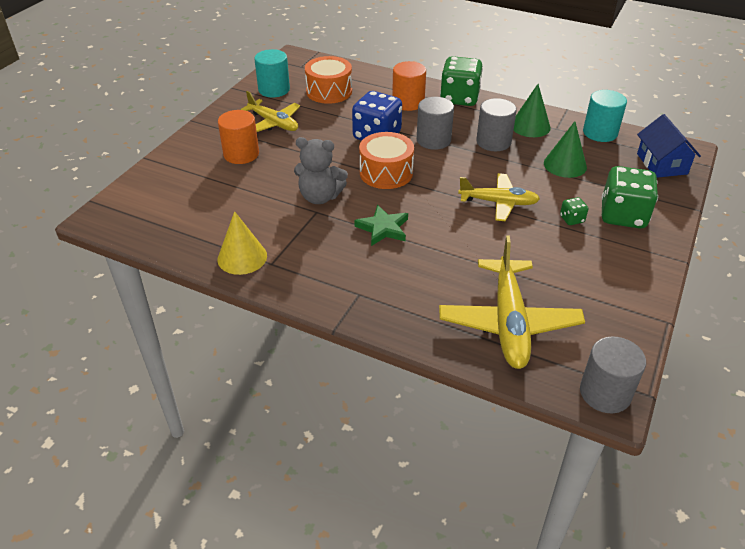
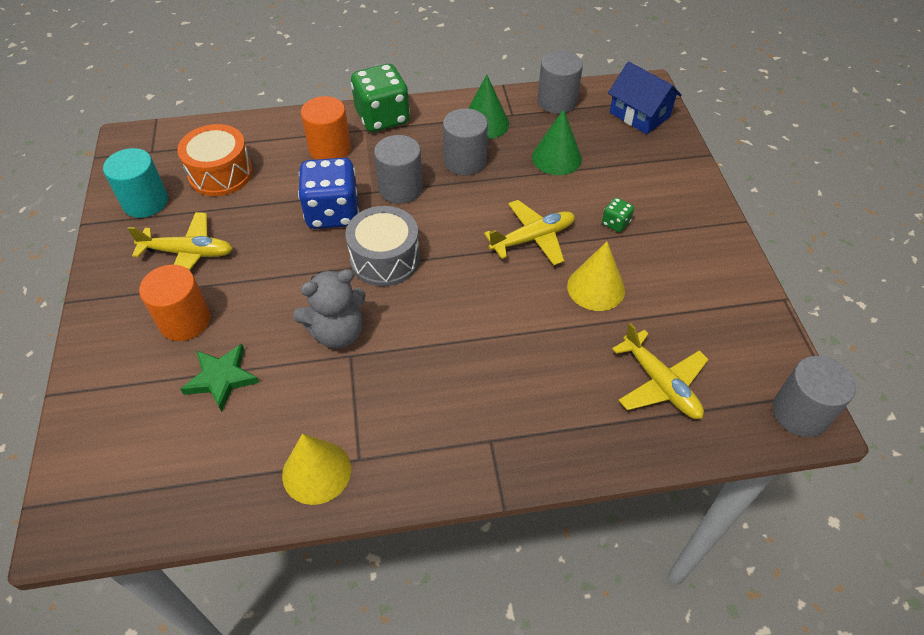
camera: 35 degrees left, 10 degrees up
green star [354,205,408,246] -> green star moved to [181,344,259,412]
orange drum [359,132,414,189] -> grey drum [345,206,420,286]
yellow plane [439,236,585,369] -> yellow plane [612,323,709,419], size x0.64
turquoise cylinder [583,90,627,142] -> grey cylinder [538,51,583,114]
green dice [601,166,658,229] -> none
none -> yellow cone [567,242,625,311]

